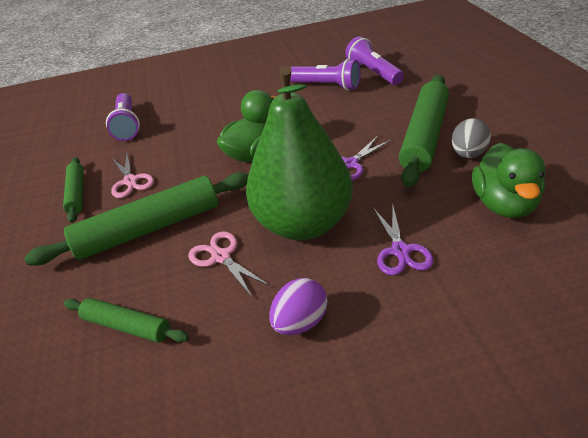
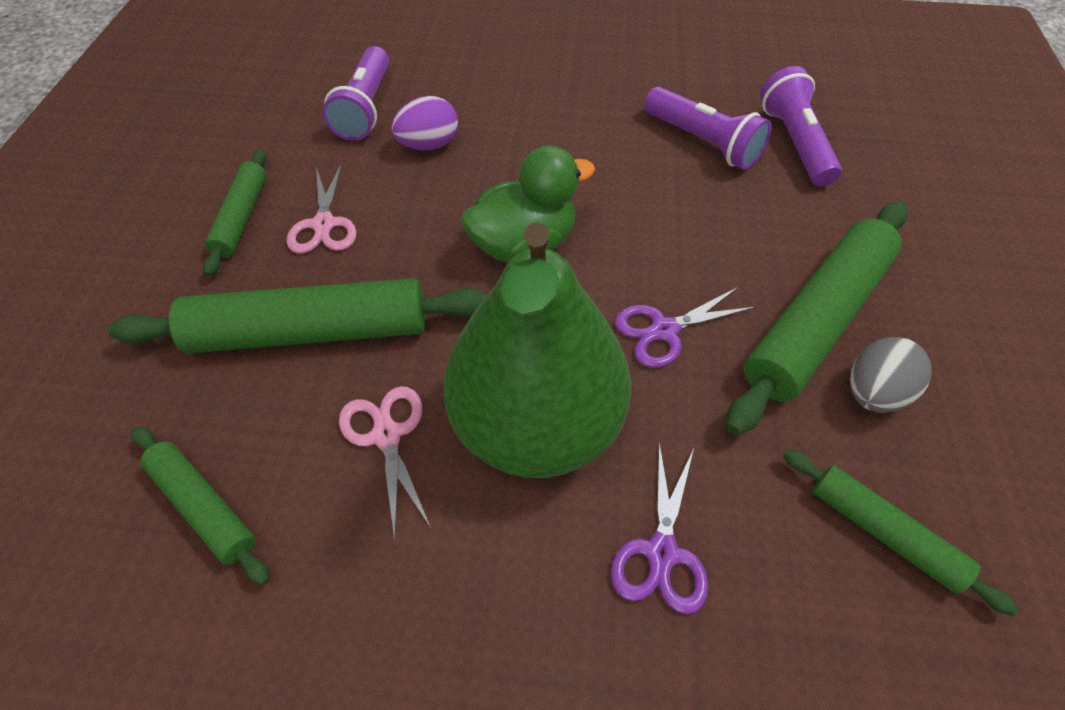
camera: 15 degrees right, 15 degrees up
purple egg [269,278,327,335] -> purple egg moved to [391,96,458,150]
green duck [472,143,546,218] -> green rolling pin [783,449,1019,616]

